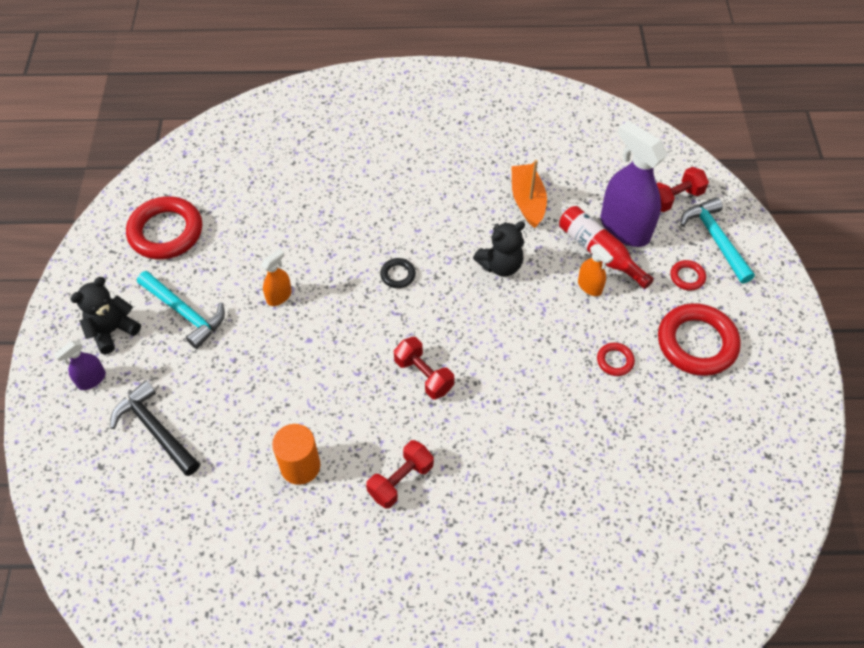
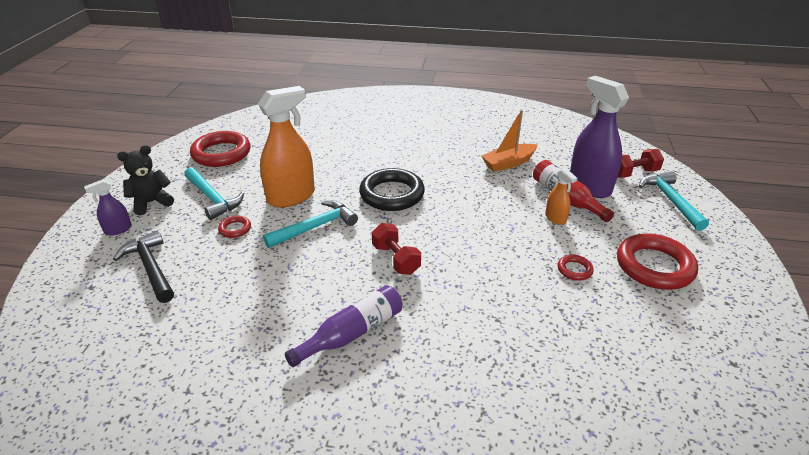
camera: 10 degrees right, 20 degrees down
orange spray bottle [261,249,292,306] -> orange spray bottle [258,86,315,208], size x2.10
orange cylinder [272,424,320,485] -> none
red dumbbell [366,440,434,509] -> purple bottle [285,285,402,367]
black ring [380,258,416,288] -> black ring [359,168,425,211], size x2.19
black teddy bear [473,221,525,277] -> none
orange boat [511,160,547,228] -> orange boat turned 120 degrees counterclockwise [482,110,538,172]
red ring [670,260,706,291] -> red ring moved to [218,216,251,238]
none -> turquoise hammer [263,200,358,248]

